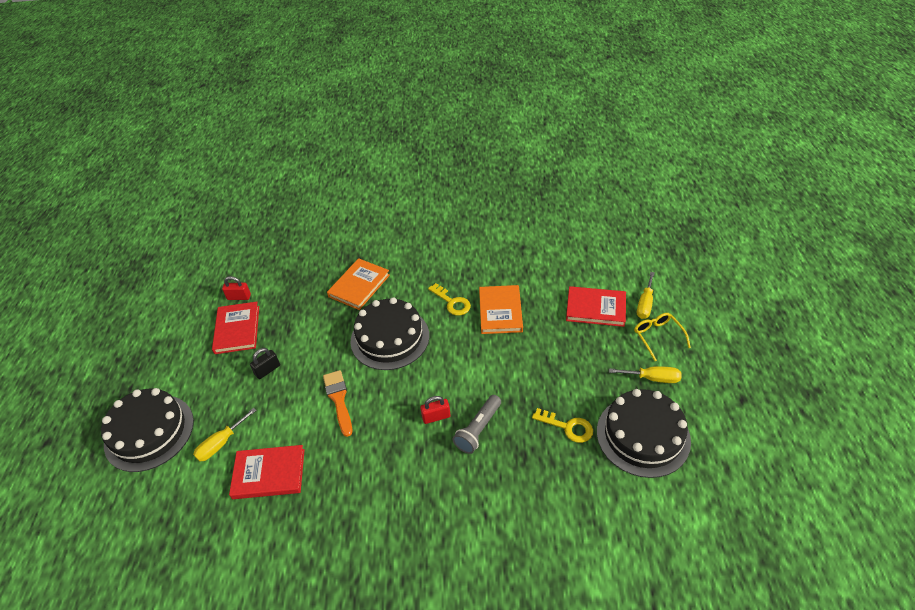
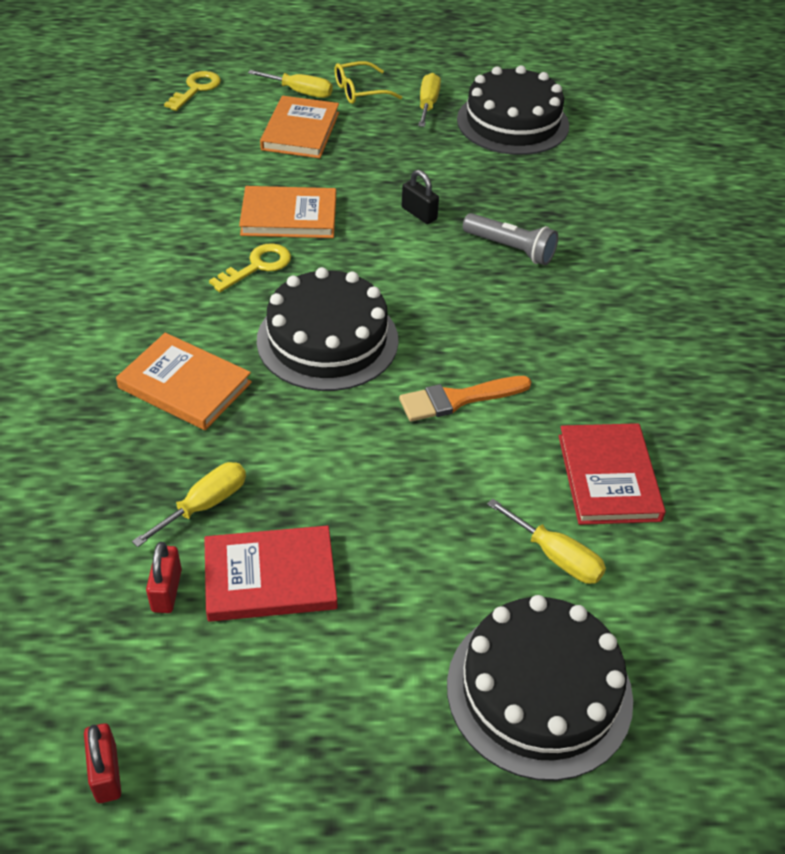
camera: 95 degrees left, 0 degrees up
black padlock [250,348,280,379] -> black padlock moved to [402,170,439,224]
red padlock [420,396,450,424] -> red padlock moved to [84,723,121,803]
yellow key [532,408,593,443] -> yellow key moved to [164,71,221,111]
red book [566,286,626,327] -> orange book [260,96,339,158]
none -> yellow screwdriver [132,462,246,547]

